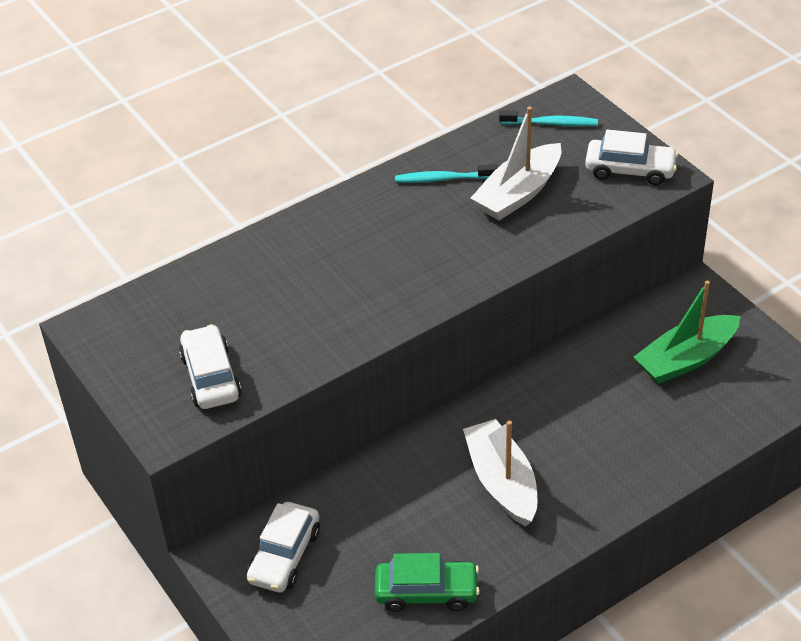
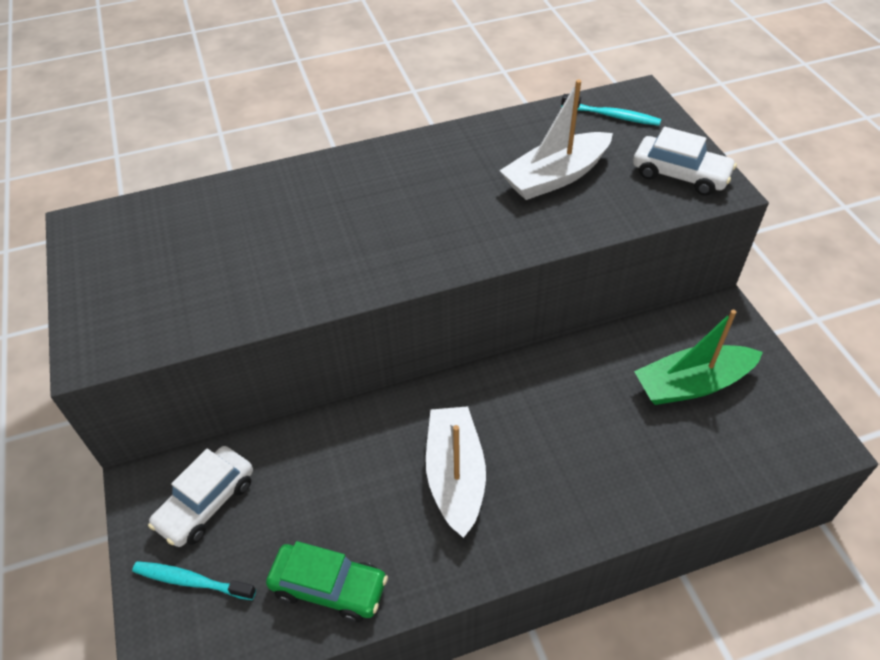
camera: 15 degrees right, 5 degrees up
white car [179,324,242,409] -> none
turquoise toothbrush [395,164,497,183] -> turquoise toothbrush moved to [132,561,256,600]

